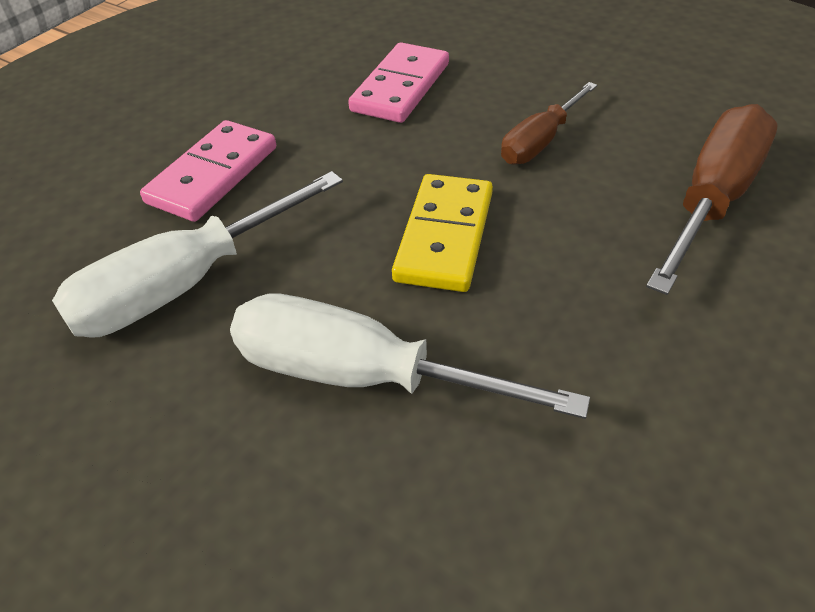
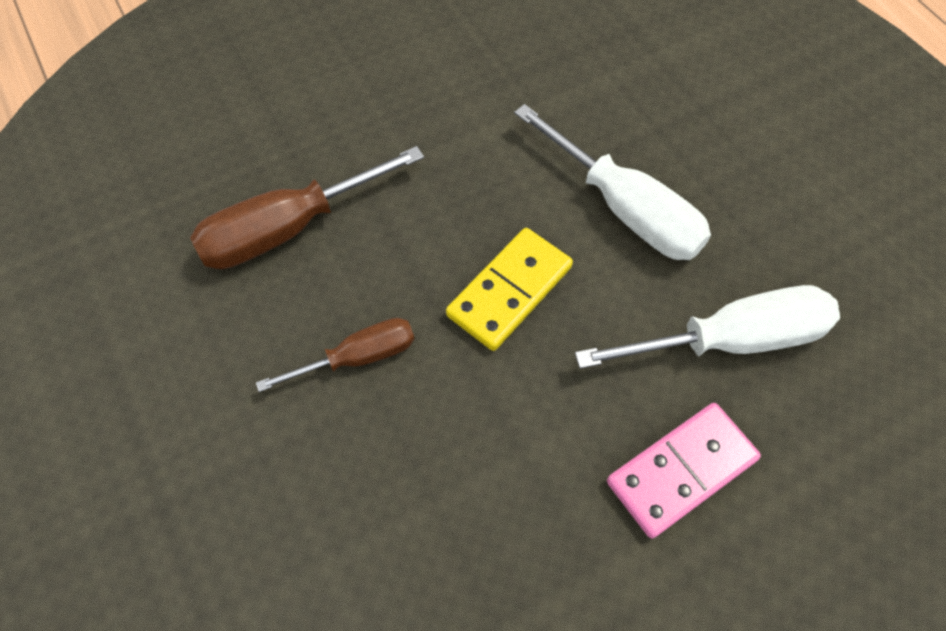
camera: 155 degrees left, 15 degrees up
pink domino [348,42,449,123] -> none

